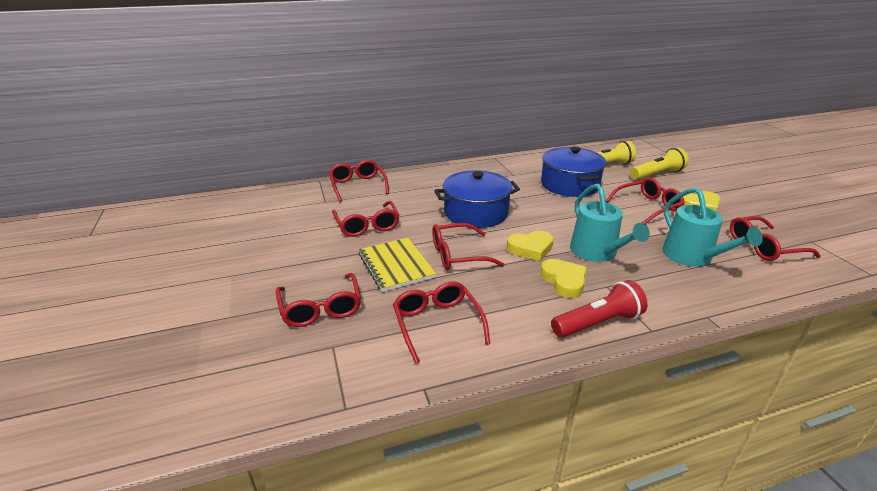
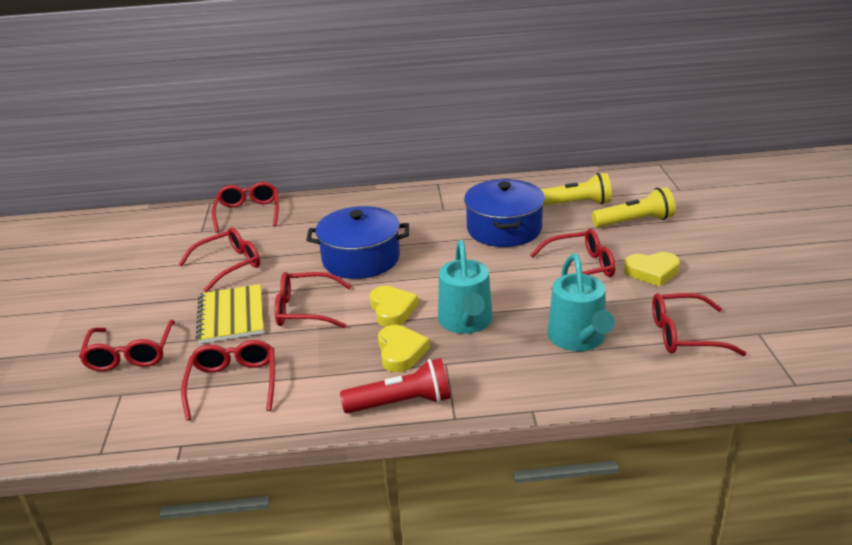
camera: 15 degrees right, 0 degrees up
red glasses [332,201,399,237] -> red glasses turned 120 degrees counterclockwise [178,228,260,293]
yellow heart [507,231,554,261] -> yellow heart turned 105 degrees counterclockwise [370,286,418,327]

